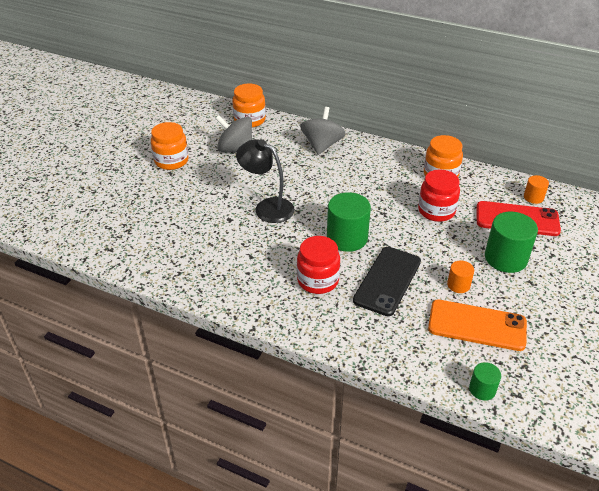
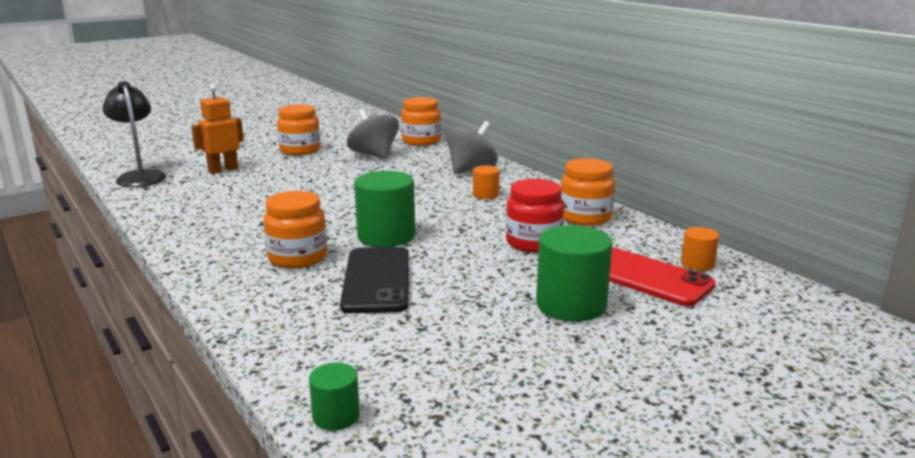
camera: 30 degrees right, 20 degrees down
black lamp [236,139,295,223] -> black lamp moved to [102,81,167,187]
red jar [297,236,340,294] -> orange jar [263,191,327,269]
black phone [353,247,421,316] -> black phone turned 60 degrees counterclockwise [340,247,409,313]
orange phone [428,299,527,351] -> none
orange cylinder [447,261,474,293] -> orange cylinder moved to [473,165,500,199]
none -> orange robot [191,85,244,174]

